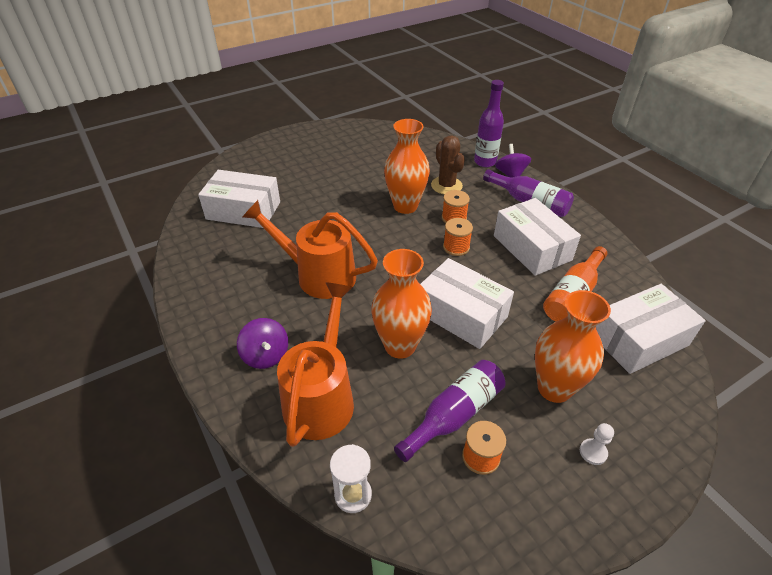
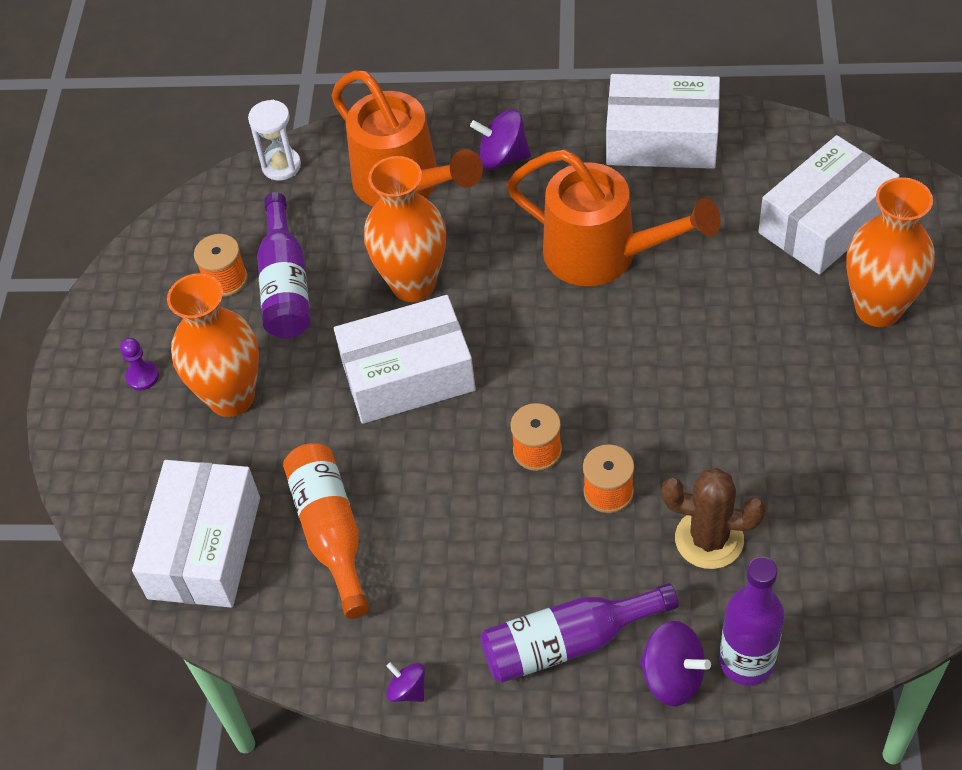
camera: 130 degrees right, 10 degrees up
orange watering can [242,200,378,299] -> orange watering can turned 60 degrees clockwise [506,150,721,286]
orange vase [384,119,430,214] -> orange vase moved to [846,177,935,327]
white box [494,198,581,276] -> white box moved to [606,74,720,169]
white pawn [580,423,614,465] -> purple pawn [120,338,159,390]
none -> purple spinning top [386,662,425,702]

